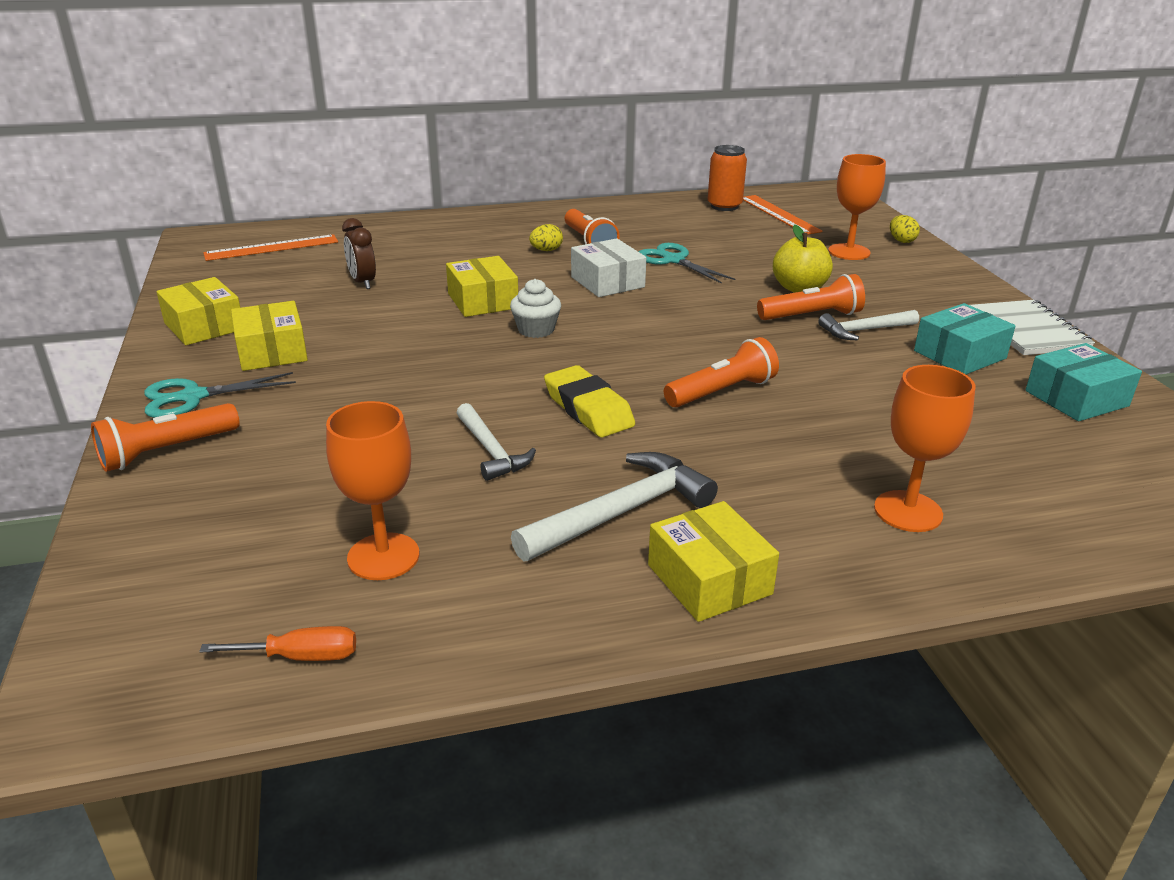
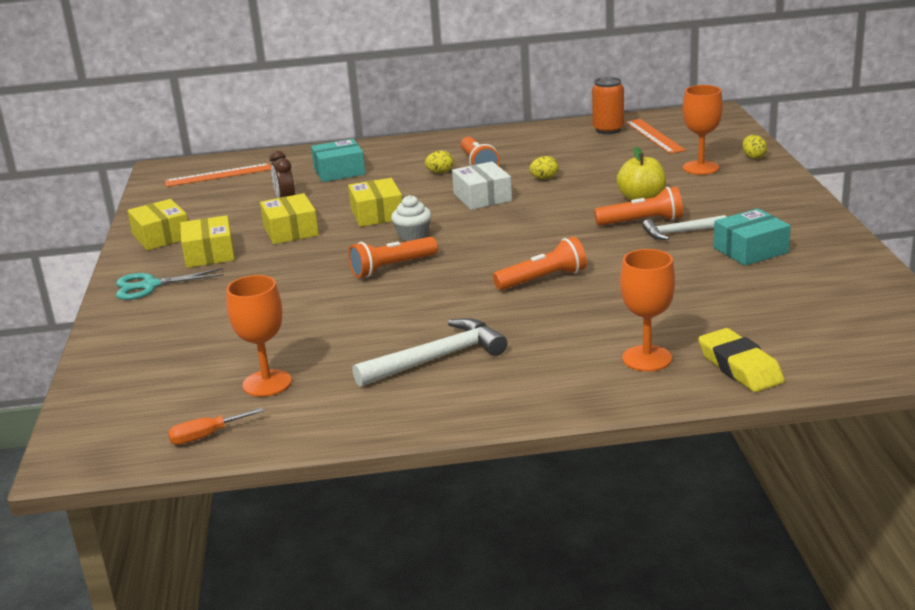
camera: 10 degrees right, 5 degrees down
orange flashlight [91,403,240,472] -> orange flashlight moved to [348,237,438,278]
orange screwdriver [199,626,356,661] -> orange screwdriver turned 150 degrees clockwise [168,408,264,445]
white hammer [457,403,536,481] -> none
yellow eraser [544,365,635,437] -> yellow eraser moved to [698,328,785,392]
turquoise scissors [639,243,735,284] -> yellow egg [529,156,559,179]
yellow box [648,501,779,622] -> yellow box moved to [260,193,319,244]
white notebook [970,300,1095,355] -> none
turquoise box [1025,343,1142,421] -> turquoise box moved to [311,139,366,182]

